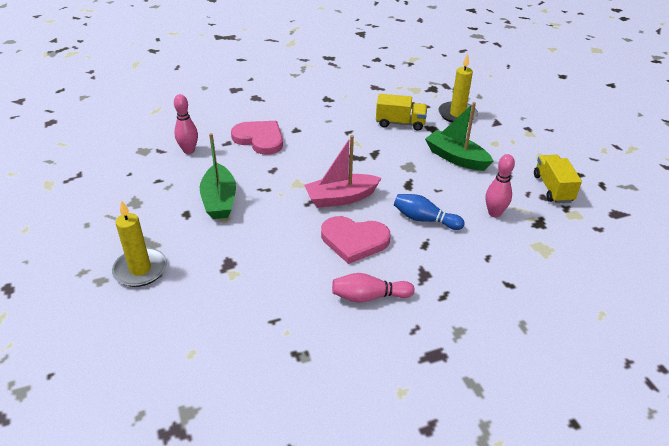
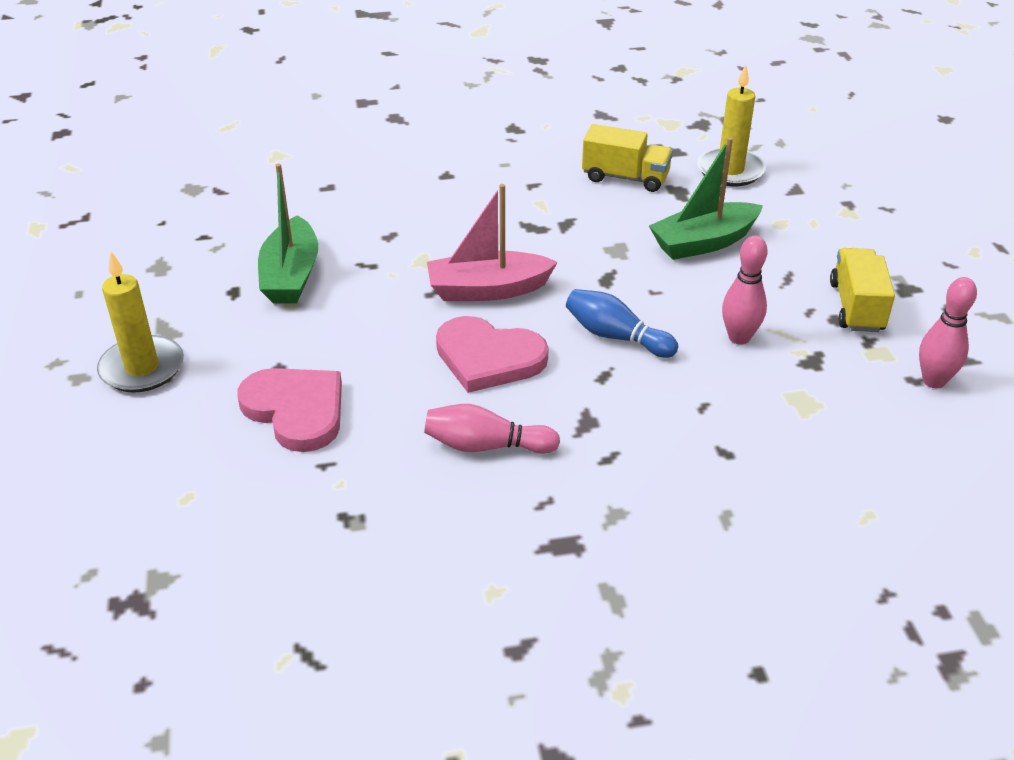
camera: 10 degrees right, 0 degrees up
pink bowling pin [174,94,198,154] -> pink bowling pin moved to [919,277,977,388]
pink heart [231,121,283,155] -> pink heart moved to [237,368,342,452]
green boat [425,102,493,171] -> green boat turned 75 degrees counterclockwise [649,137,763,260]

